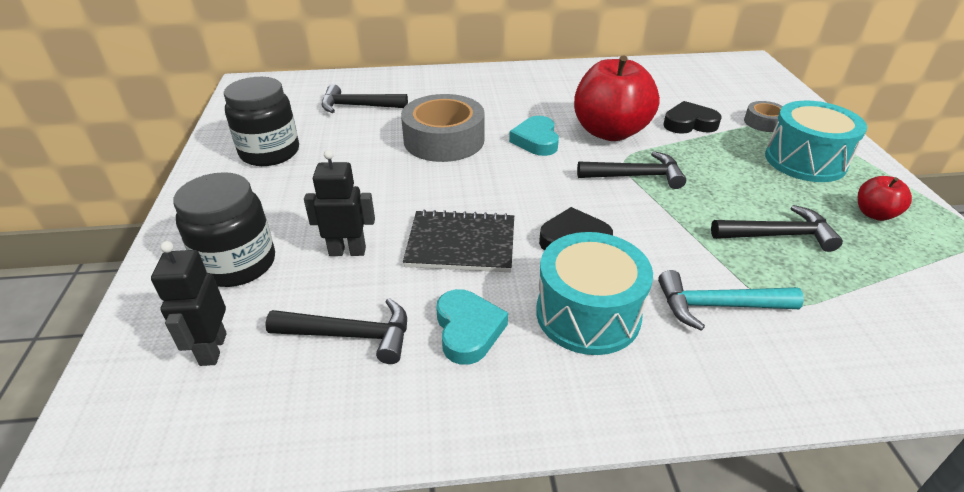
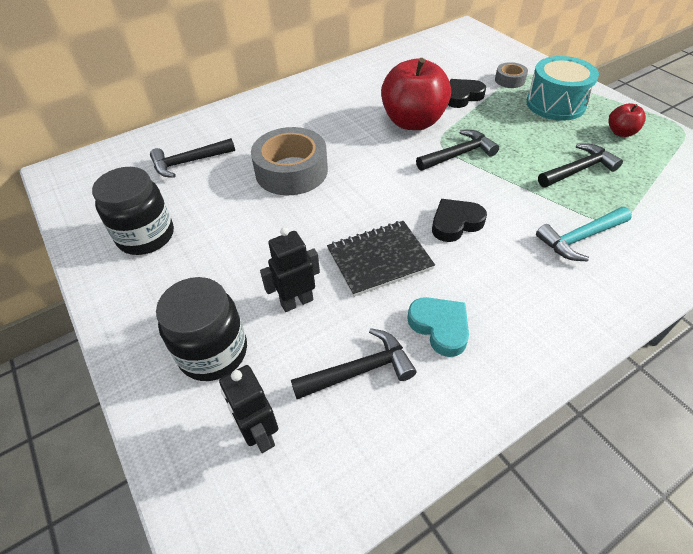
camera: 25 degrees left, 10 degrees up
turquoise heart [509,116,559,156] -> none
turquoise drum [536,232,653,355] -> none

